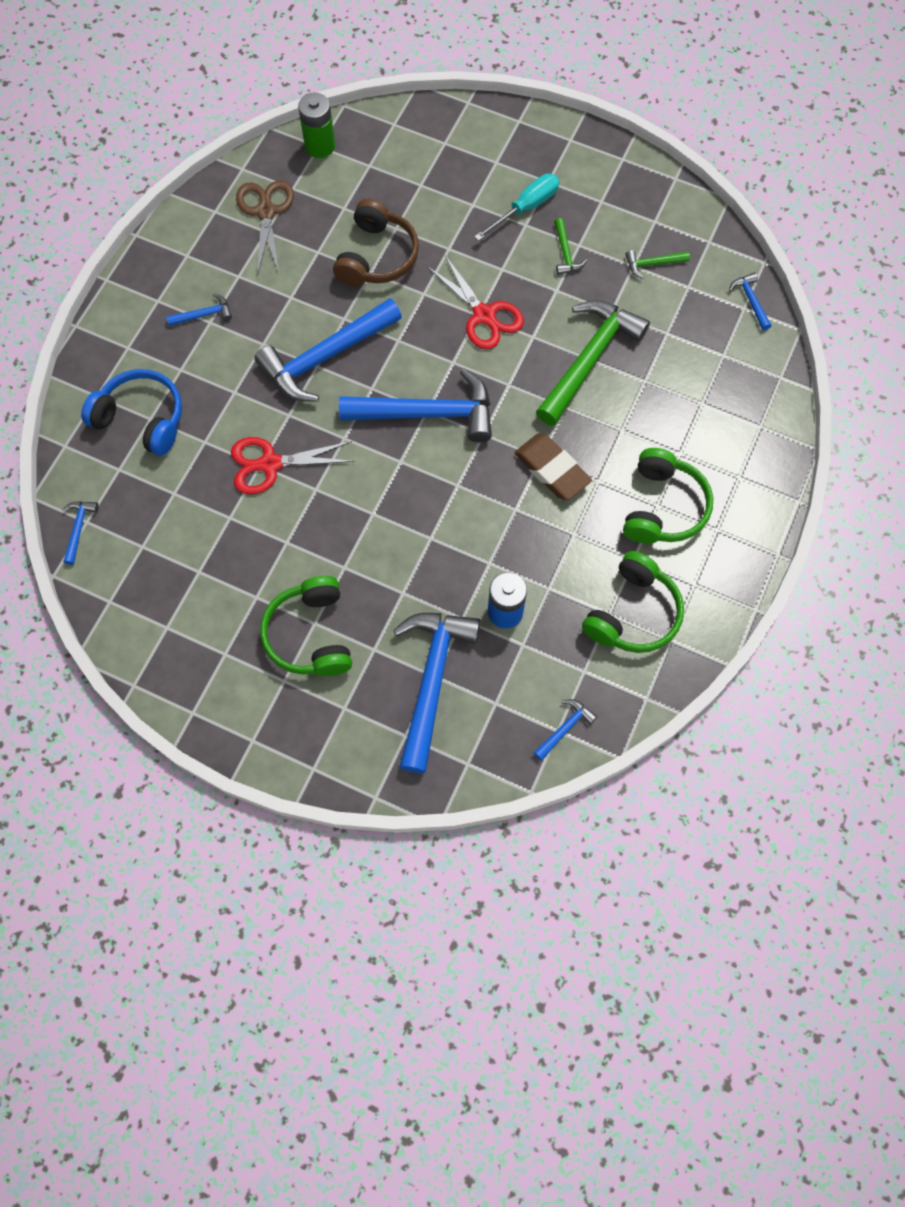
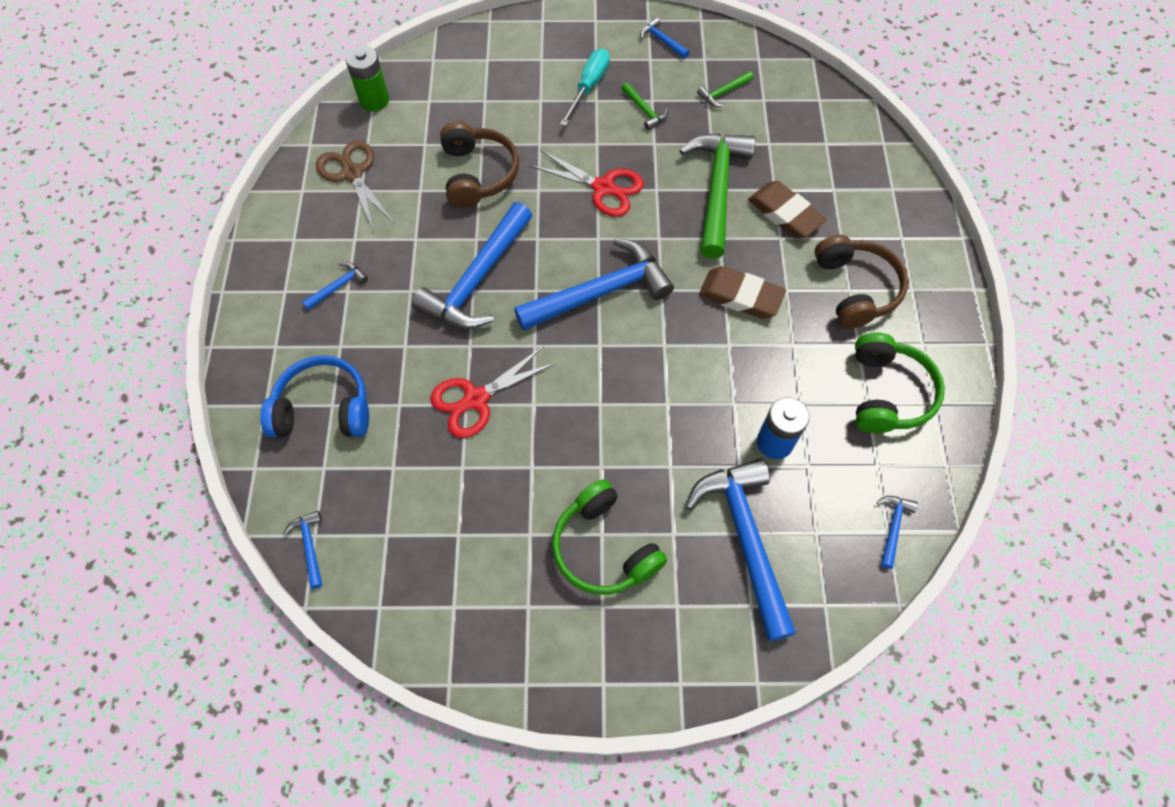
camera: 25 degrees left, 5 degrees down
green headphones [623,448,713,544] -> brown headphones [814,235,908,329]
blue hammer [729,272,771,330] -> blue hammer moved to [640,17,690,59]
none -> brown eraser [748,181,827,238]

